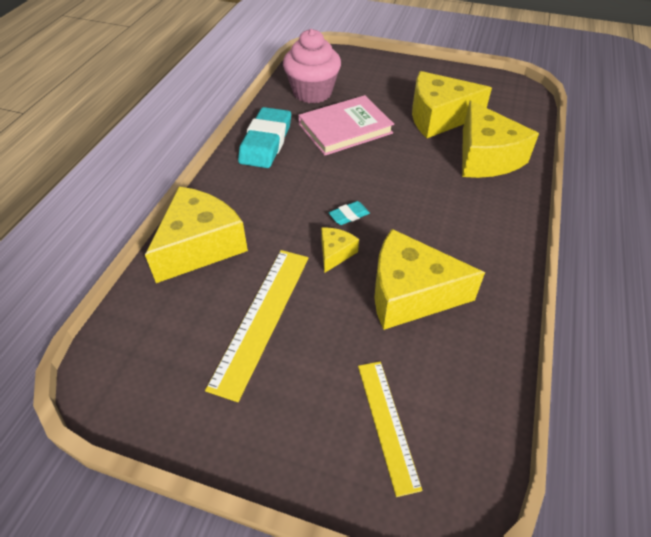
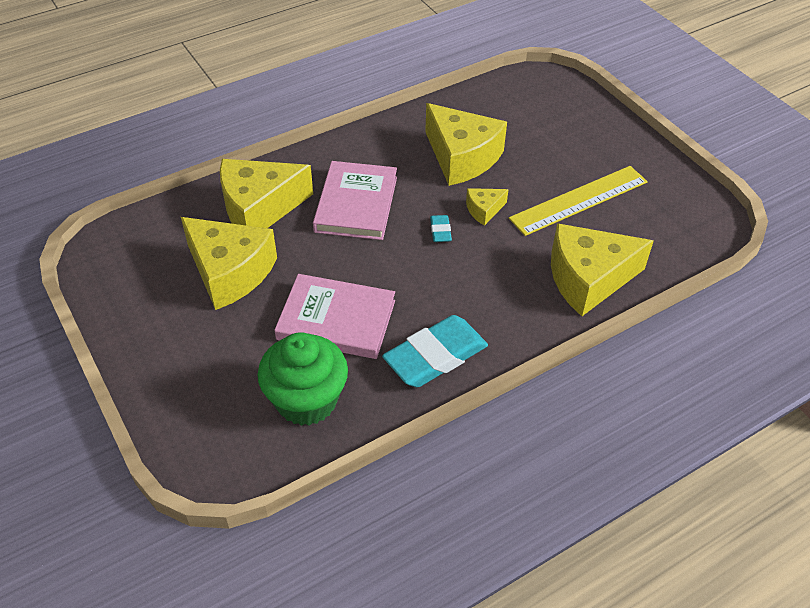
camera: 140 degrees left, 0 degrees up
pink cupcake [283,29,341,103] -> green cupcake [258,332,348,426]
turquoise eraser [328,201,370,225] -> turquoise eraser turned 75 degrees clockwise [430,215,452,242]
yellow ruler [358,361,423,497] -> none
yellow cheese [462,101,539,178] -> yellow cheese turned 135 degrees counterclockwise [220,159,313,228]
none -> pink book [313,161,397,240]

